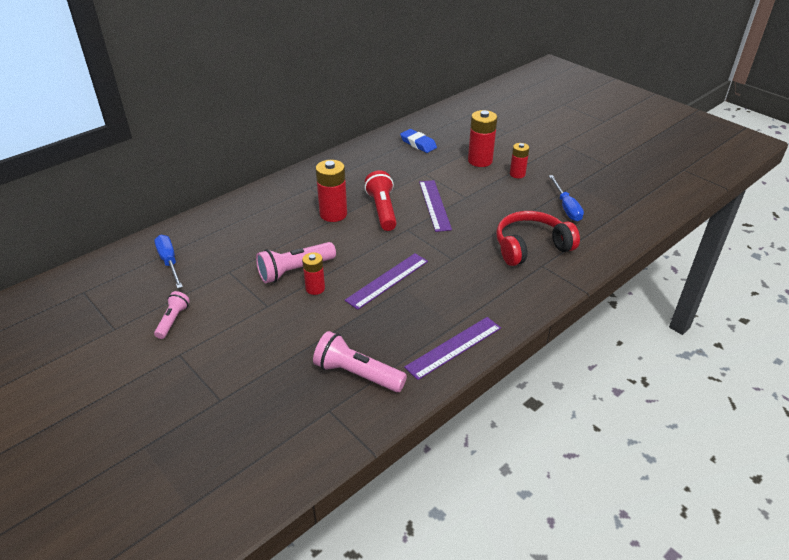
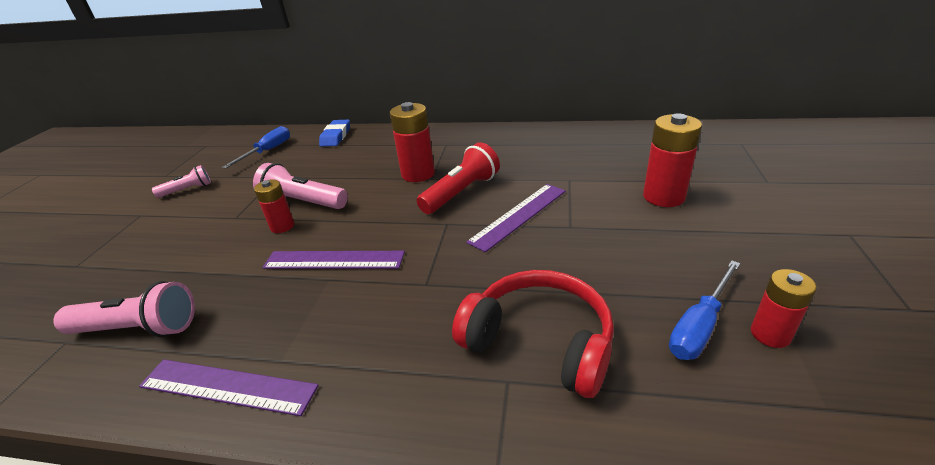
camera: 55 degrees right, 5 degrees down
pink flashlight [313,331,407,392] -> pink flashlight turned 105 degrees clockwise [53,281,195,337]
blue eraser [400,129,437,153] -> blue eraser moved to [319,120,350,146]
red battery [510,143,529,178] -> red battery moved to [751,269,817,348]

